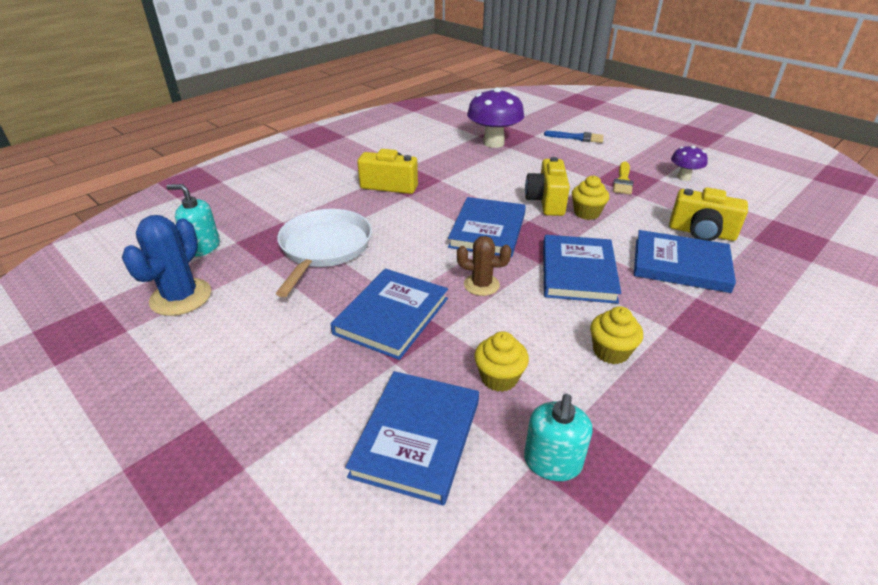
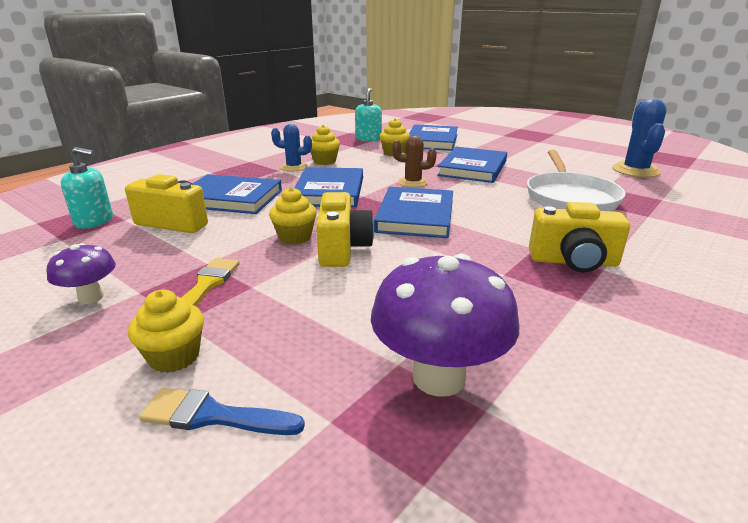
camera: 175 degrees right, 10 degrees down
turquoise soap dispenser [166,184,220,256] -> turquoise soap dispenser moved to [61,147,113,229]
none -> yellow cupcake [128,289,204,373]
none -> blue cactus [271,124,312,171]

